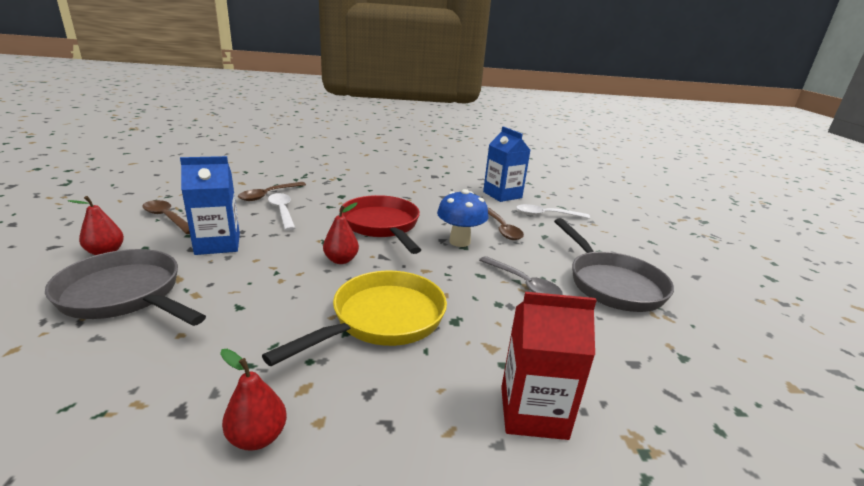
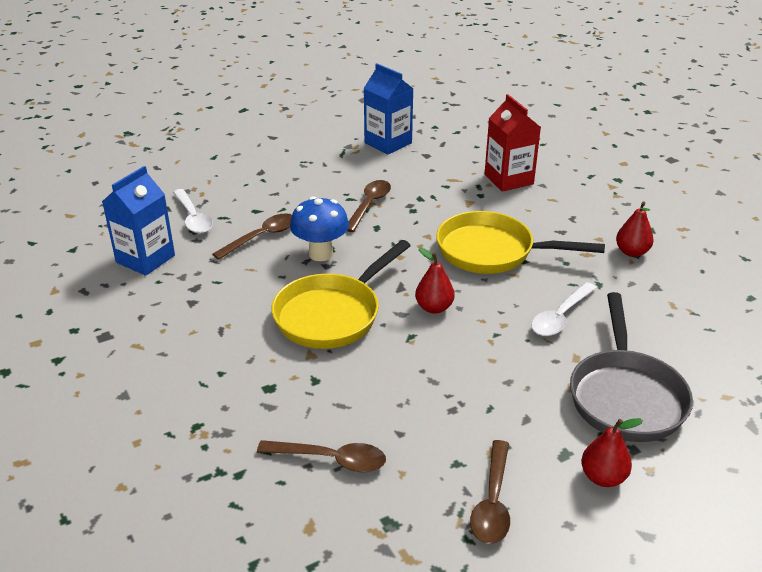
camera: 115 degrees left, 10 degrees up
blue carton [180,156,240,255] -> blue carton moved to [363,63,413,154]
white spoon [268,193,295,231] -> white spoon moved to [531,282,597,336]
red pan [339,195,421,254] -> yellow pan [272,240,411,349]
grey spoon [479,256,563,295] -> brown spoon [347,180,391,232]
grey pan [554,218,674,312] -> none

